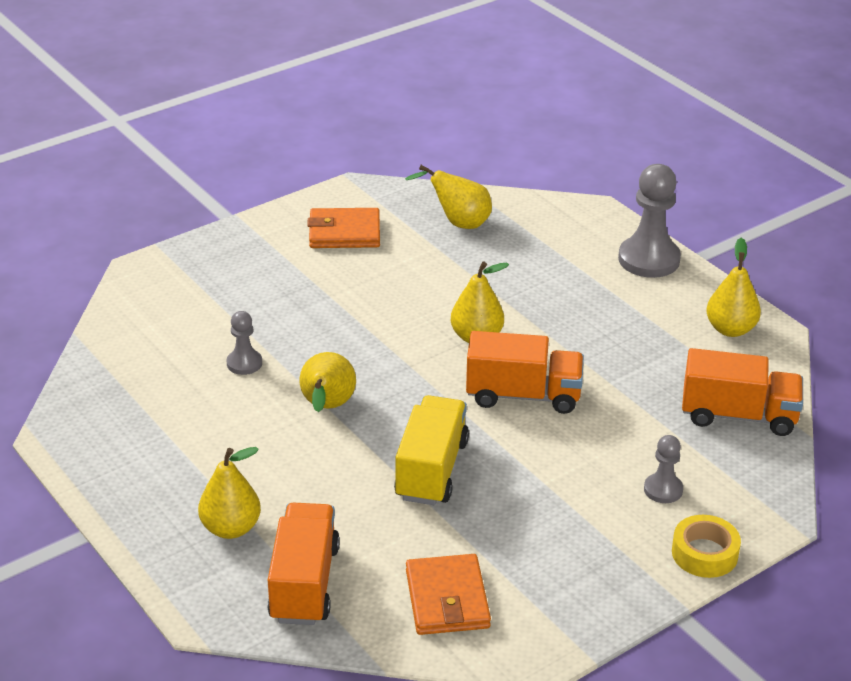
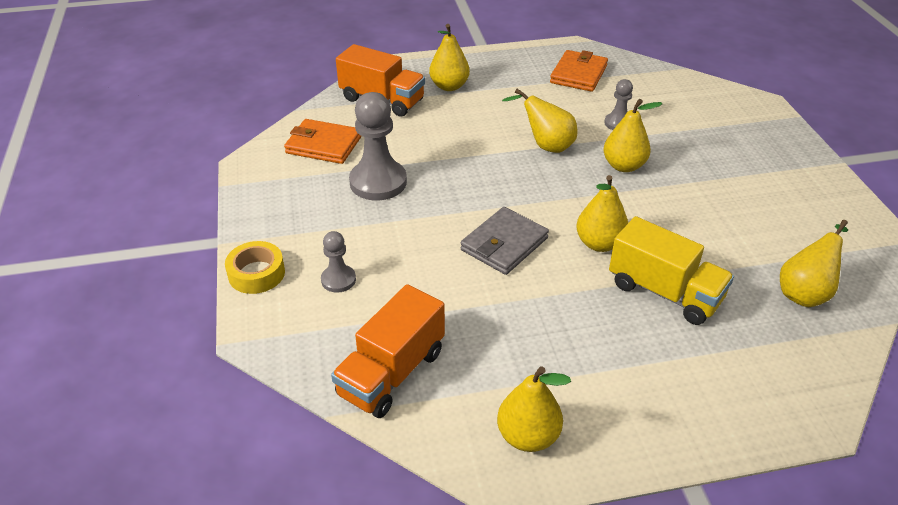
camera: 115 degrees right, 5 degrees up
orange wallet [307,208,380,248] -> orange wallet moved to [550,50,608,92]
yellow truck [394,395,469,505] -> yellow truck moved to [609,216,734,325]
orange truck [466,331,584,414] -> grey wallet [461,207,549,275]
grey pawn [618,164,681,278] -> grey pawn moved to [349,92,407,200]
none -> yellow pear [603,99,662,172]

